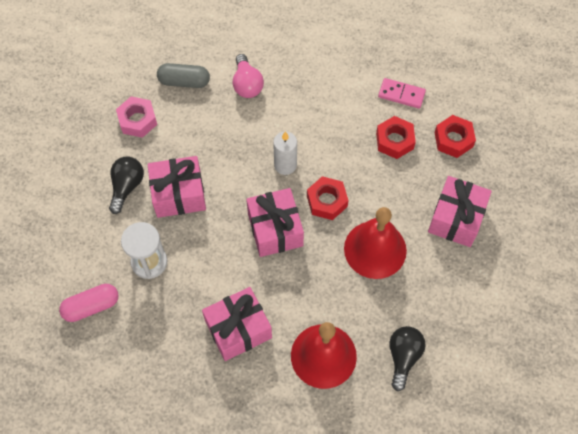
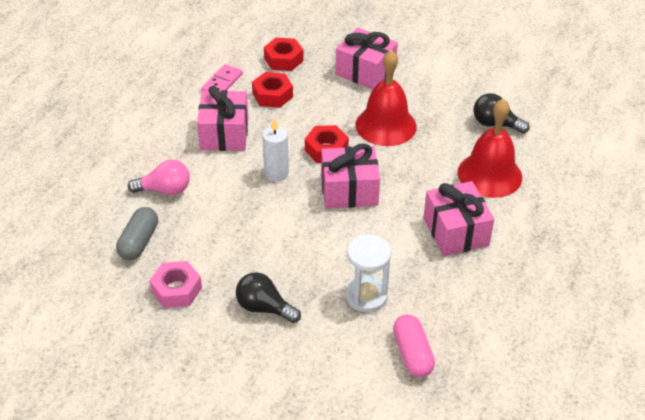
camera: 80 degrees left, 20 degrees down
pink gift [148,156,206,218] -> pink gift moved to [197,86,248,151]

